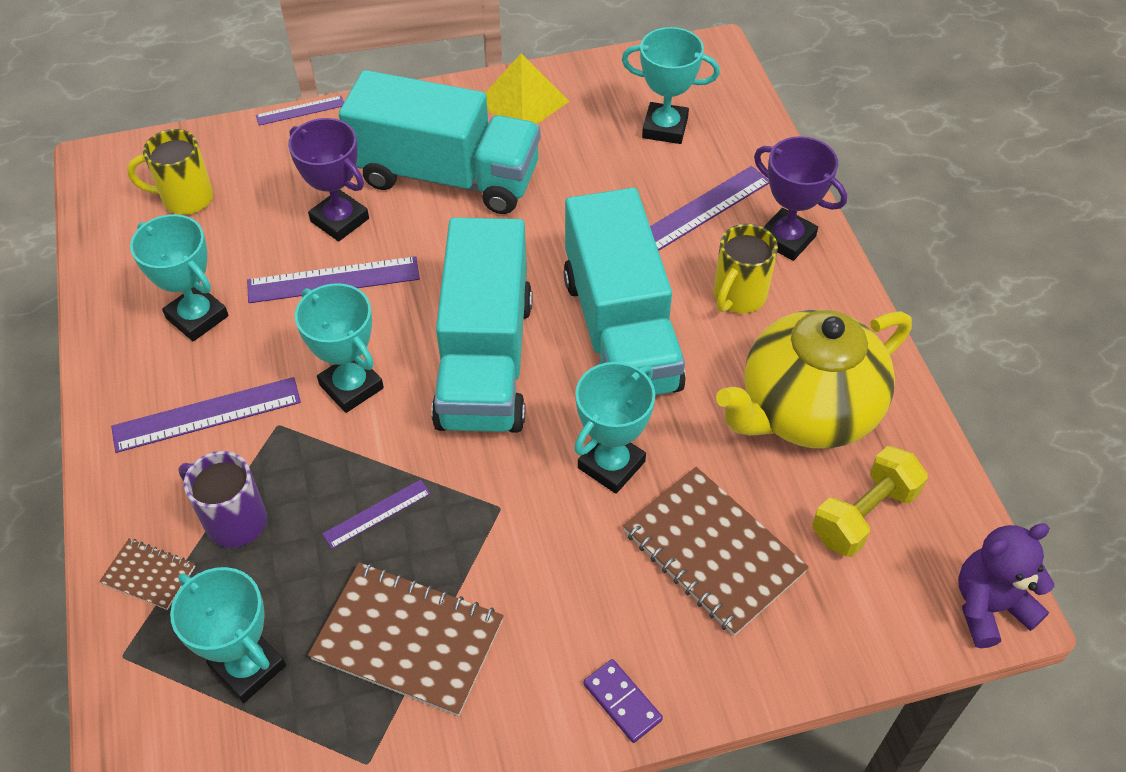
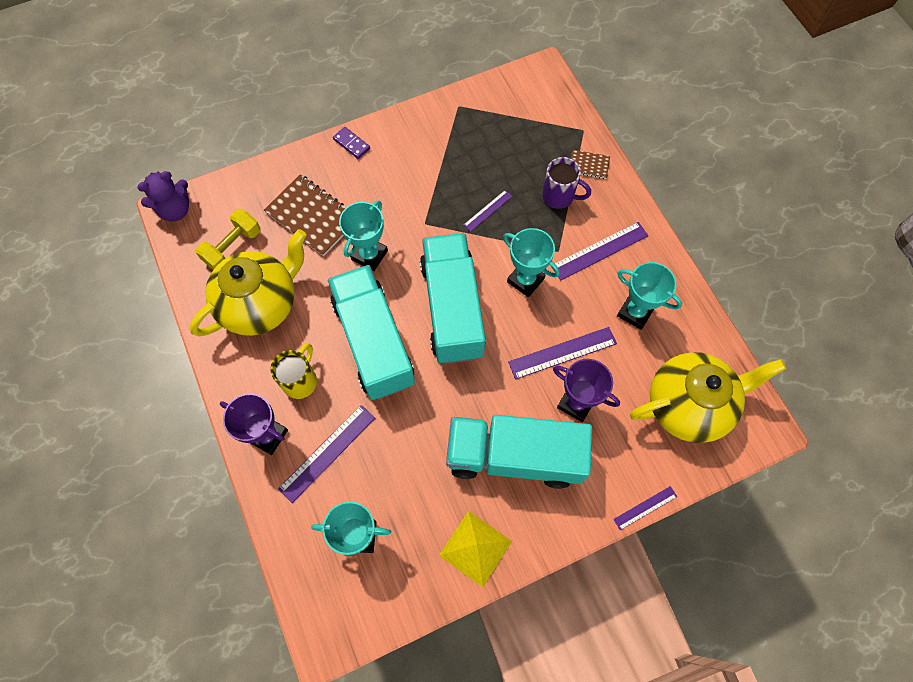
camera: 170 degrees right, 15 degrees up
yellow mug [127,129,213,215] -> yellow teapot [630,352,786,443]
turquoise trophy [170,567,286,703] -> none
brown notebook [308,562,504,716] -> none

